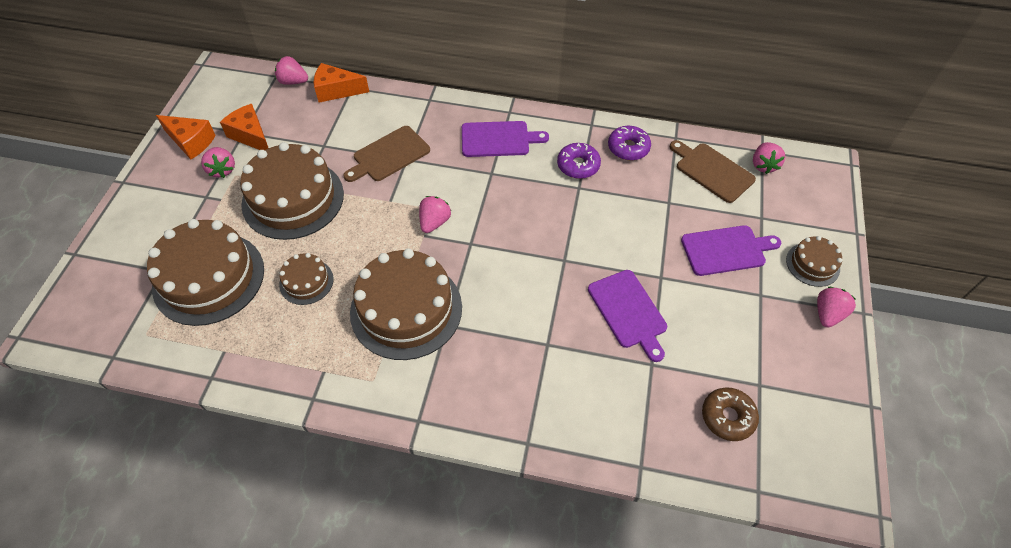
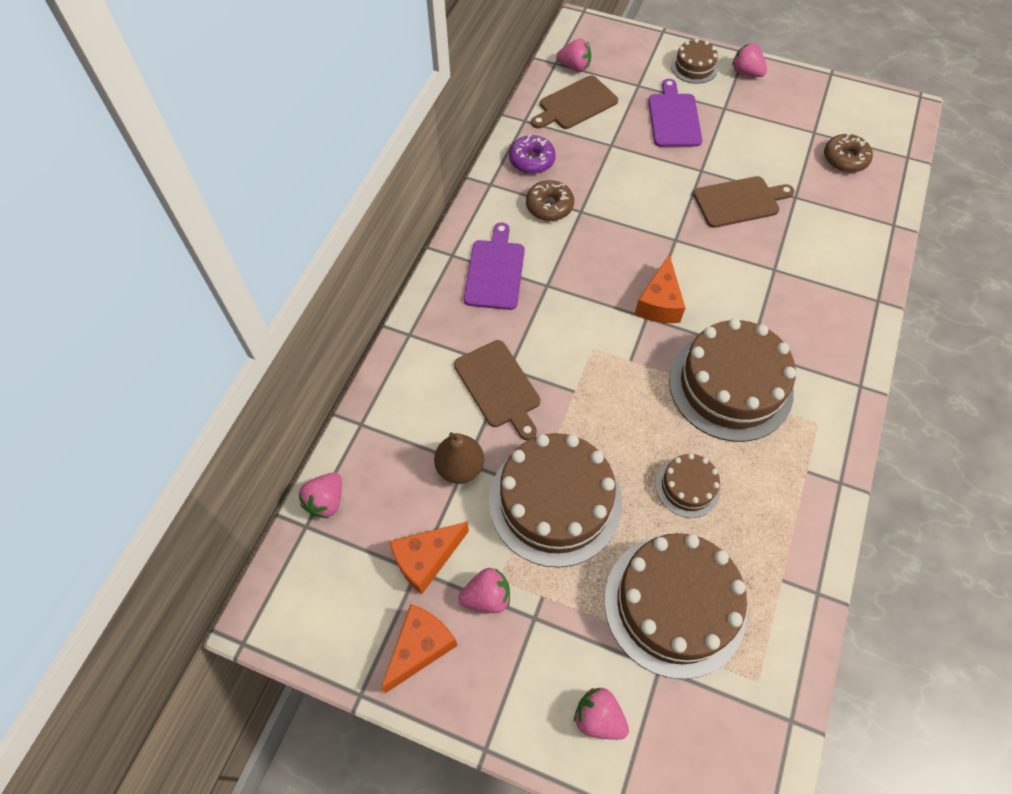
camera: 80 degrees left, 5 degrees up
orange cheese [314,63,369,103] -> orange cheese moved to [634,254,685,323]
pink strawberry [419,196,451,233] -> pink strawberry moved to [574,688,629,740]
purple donut [557,143,601,179] -> brown donut [526,180,574,221]
purple cutting board [588,270,667,362] -> brown cutting board [693,176,794,228]
none -> brown pear [434,432,484,484]

